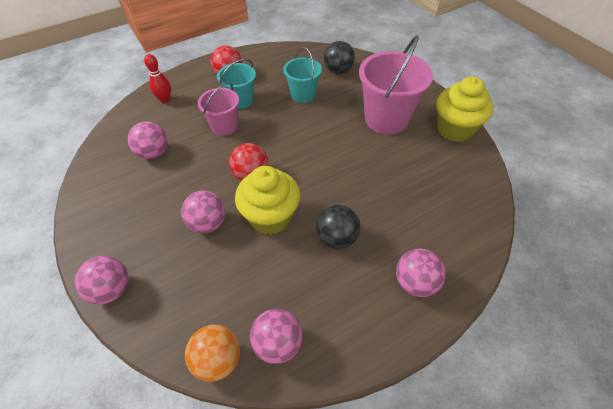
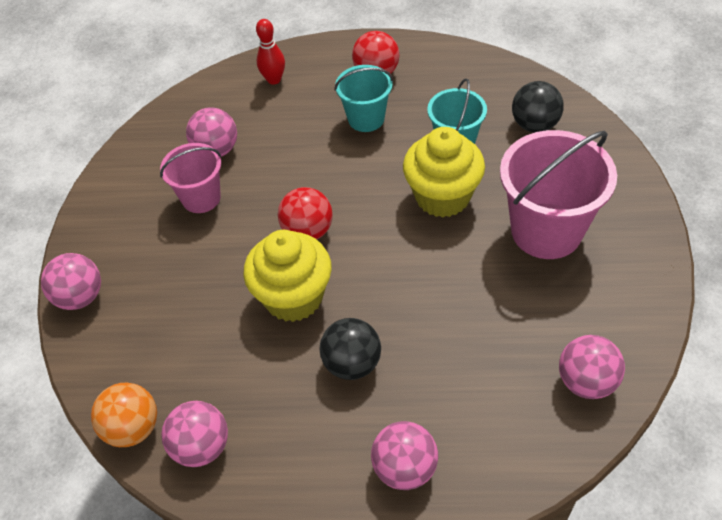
camera: 35 degrees right, 0 degrees up
pink ball [181,191,225,233] -> pink ball moved to [559,335,625,399]
pink bucket [198,82,239,136] -> pink bucket moved to [160,143,221,213]
yellow cupcake [436,76,494,142] -> yellow cupcake moved to [403,127,485,218]

